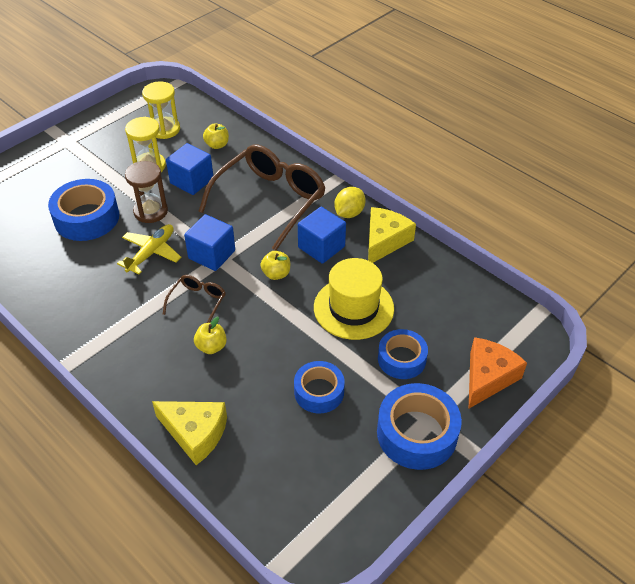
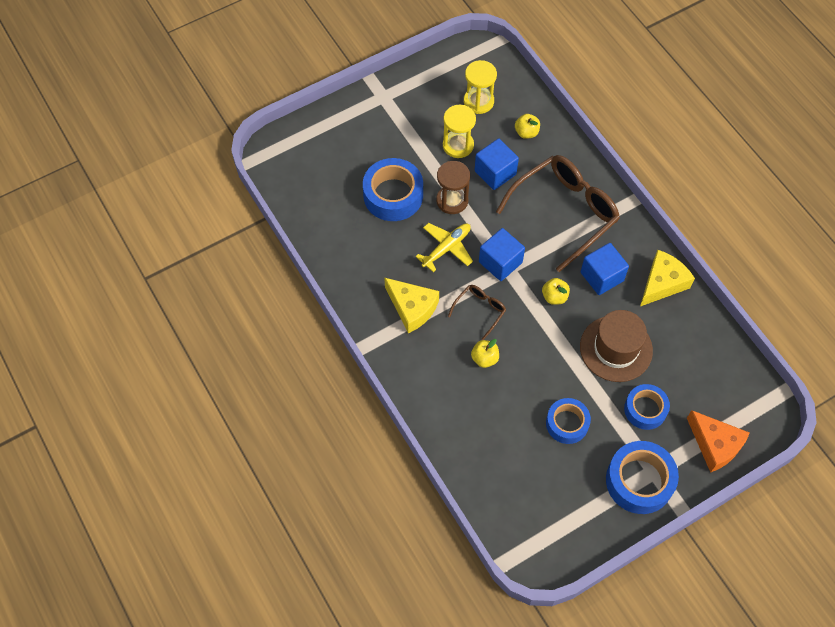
camera: 15 degrees right, 15 degrees up
yellow cheese [152,401,227,465] -> yellow cheese moved to [384,278,439,333]
yellow hat [314,258,394,340] -> brown hat [580,310,653,382]
yellow lemon [334,187,366,218] -> none
orange cheese [469,337,527,408] -> orange cheese turned 90 degrees clockwise [687,410,750,473]

